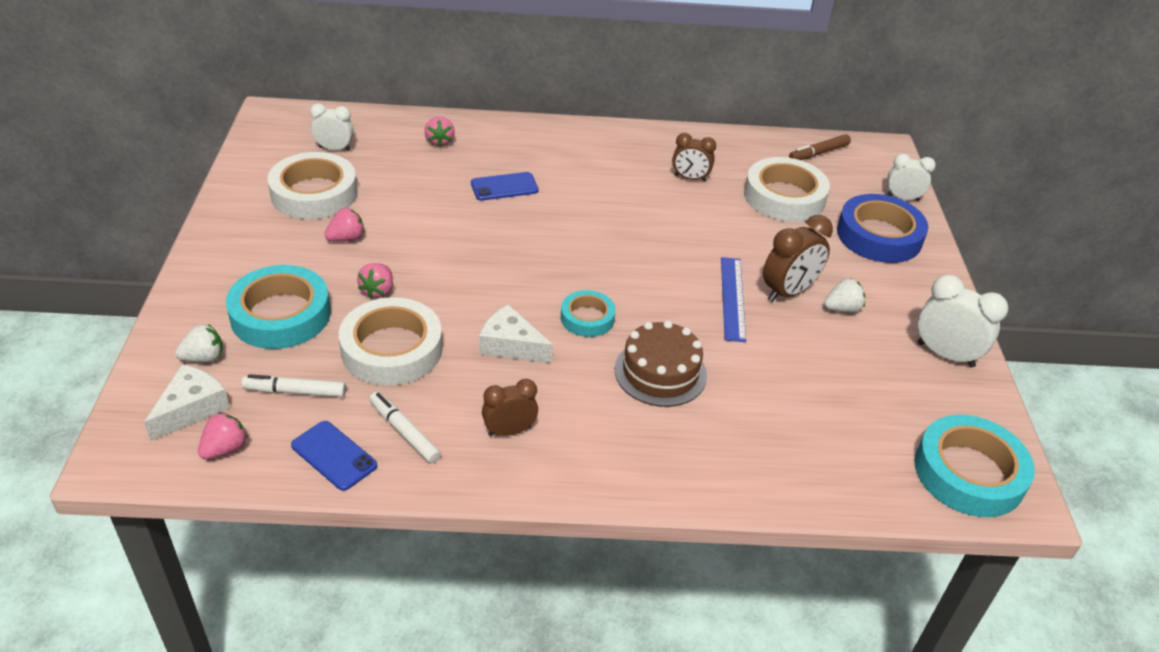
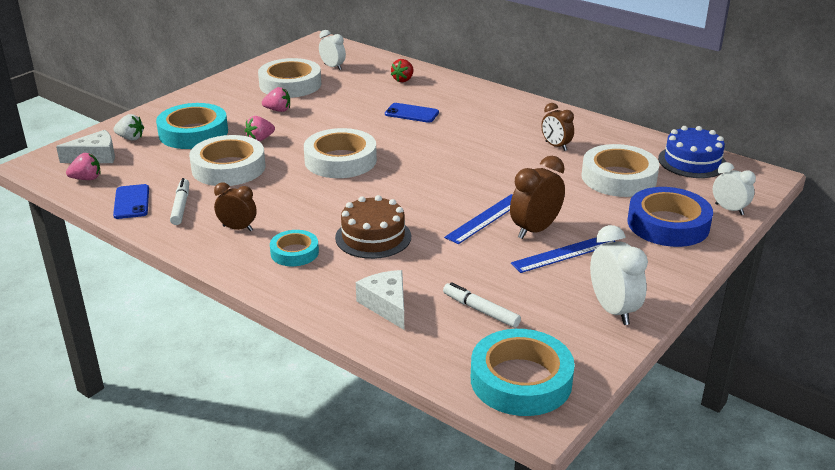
camera: 40 degrees right, 10 degrees down
white marker [241,374,346,397] -> white marker moved to [443,282,521,328]
pink strawberry [424,116,455,147] -> red strawberry [391,59,414,82]
white cheese [479,304,553,363] -> white cheese moved to [356,270,404,330]
turquoise tape [561,290,616,337] -> turquoise tape moved to [270,230,319,266]
brown clock [763,215,833,302] -> brown clock turned 135 degrees clockwise [510,156,565,239]
brown marker [789,134,851,160] -> blue cake [658,126,726,178]
white strawberry [824,279,865,313] -> blue ruler [511,238,616,273]
none -> white tape [304,128,377,178]

